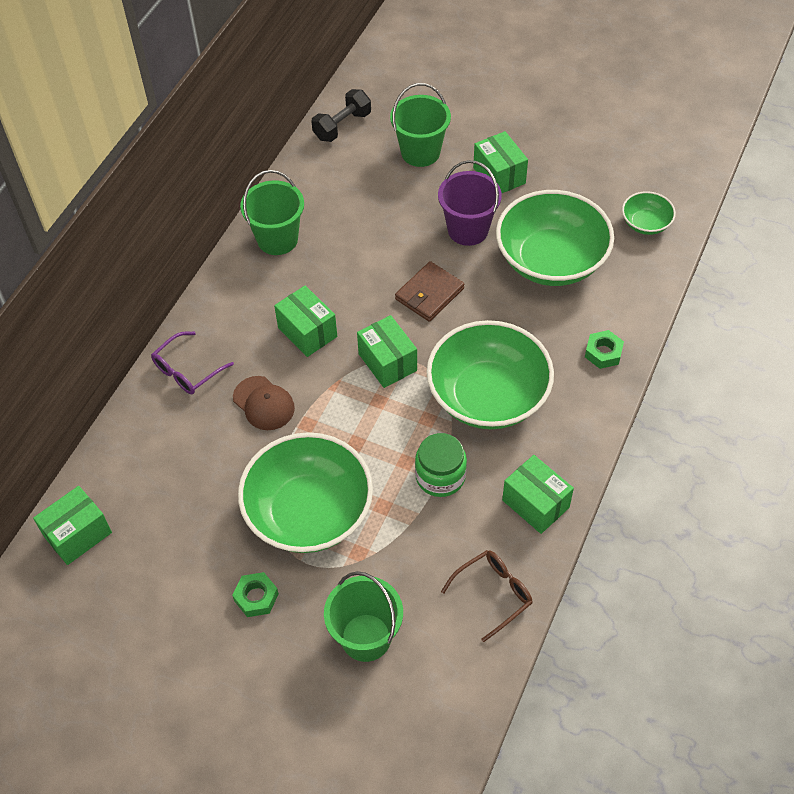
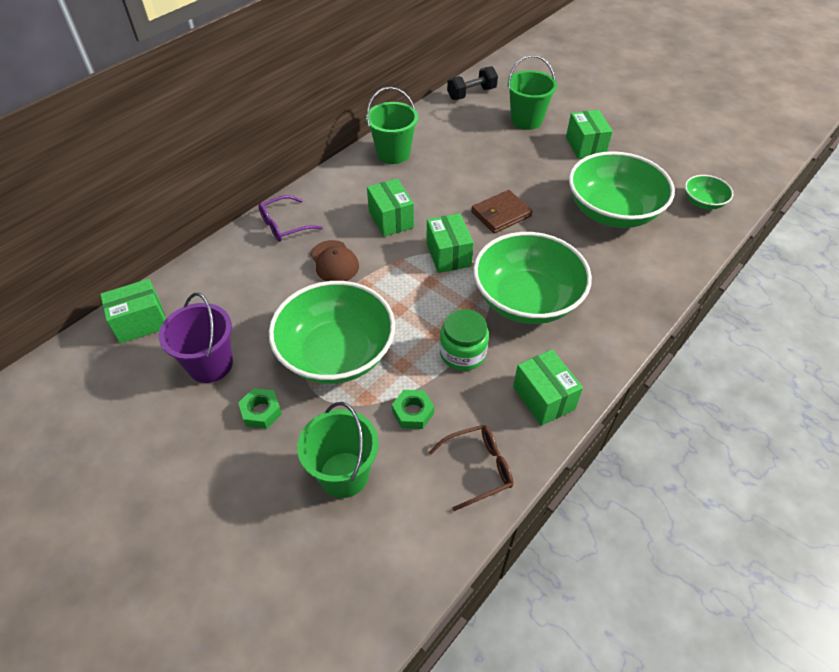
camera: 15 degrees right, 5 degrees down
purple bucket [438,160,502,246] -> purple bucket moved to [159,293,233,383]
green nut [585,330,624,369] -> green nut moved to [392,390,434,429]

